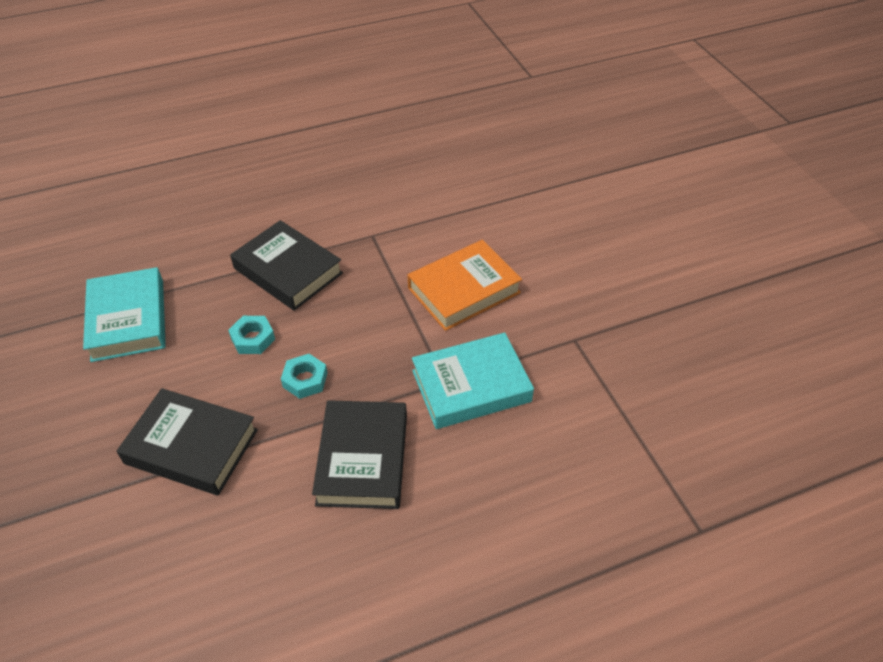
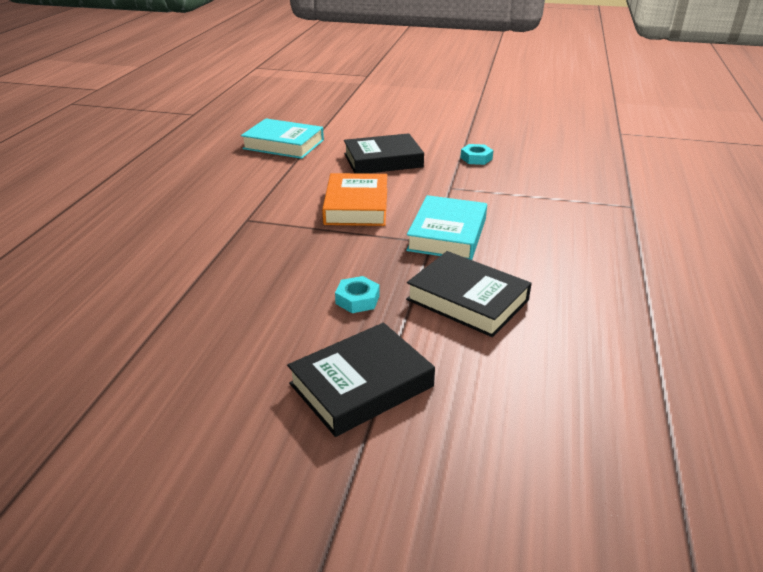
camera: 55 degrees left, 15 degrees down
turquoise book [83,267,166,362] -> turquoise book moved to [241,118,324,159]
turquoise nut [228,316,275,354] -> turquoise nut moved to [460,144,493,165]
black book [230,220,343,311] -> black book moved to [344,133,424,174]

